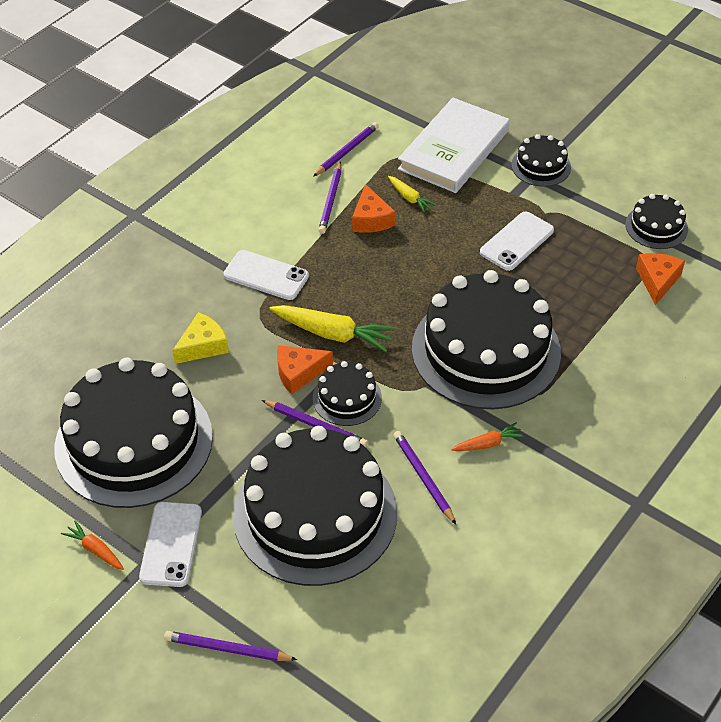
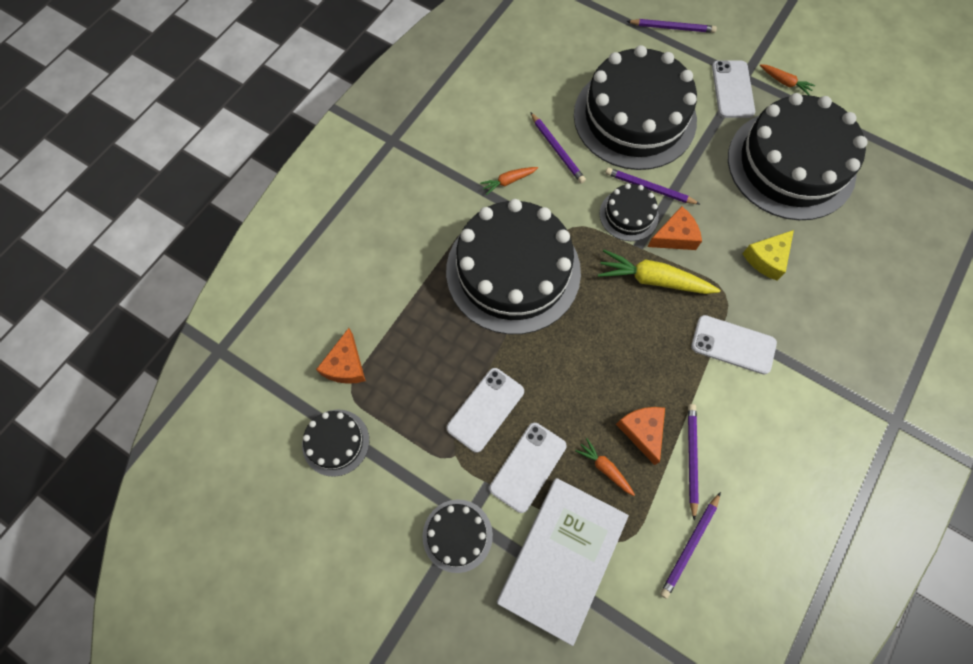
camera: 175 degrees right, 20 degrees up
yellow carrot [388,176,437,213] -> orange carrot [575,438,635,496]
none -> white phone [489,423,566,513]

